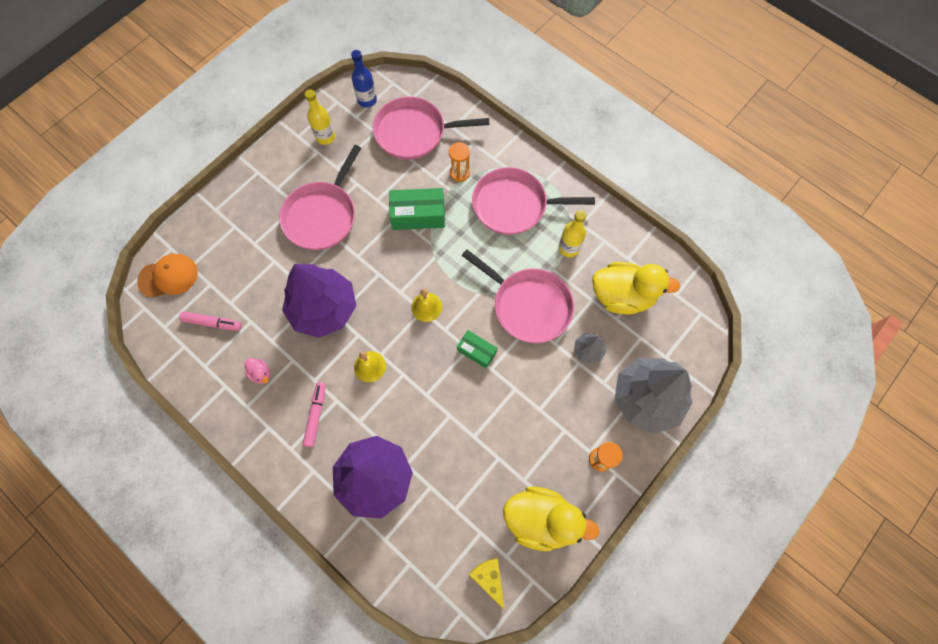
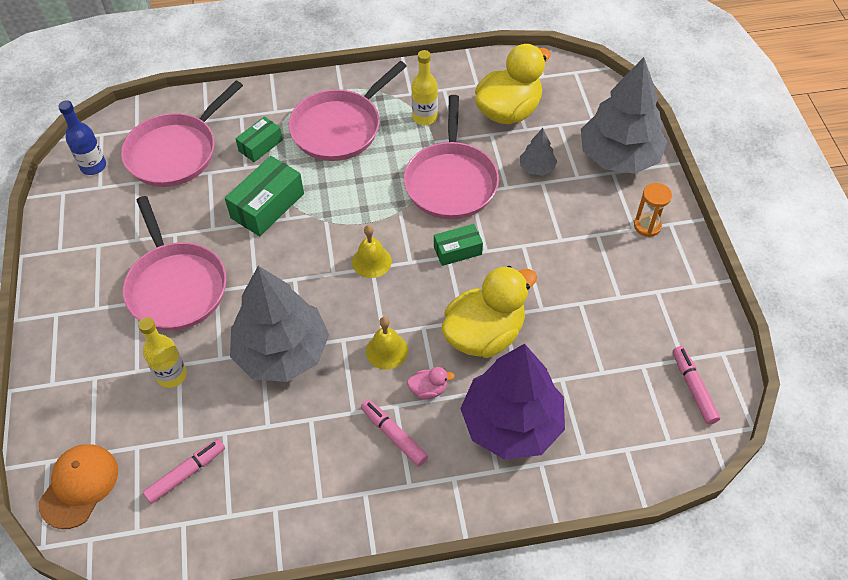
camera: 50 degrees left, 15 degrees down
pink duck [244,358,270,384] -> pink duck moved to [407,367,455,399]
purple tree [282,264,356,338] -> grey tree [230,266,329,382]
yellow bottle [305,89,335,145] -> yellow bottle moved to [138,317,187,388]
orange hourglass [449,142,470,182] -> green box [235,116,283,162]
pink pan [462,249,574,343] -> pink pan turned 105 degrees clockwise [404,95,499,219]
yellow cheese [469,558,505,610] -> pink marker [673,346,720,424]
yellow duck [503,487,600,551] -> yellow duck moved to [442,266,537,358]

